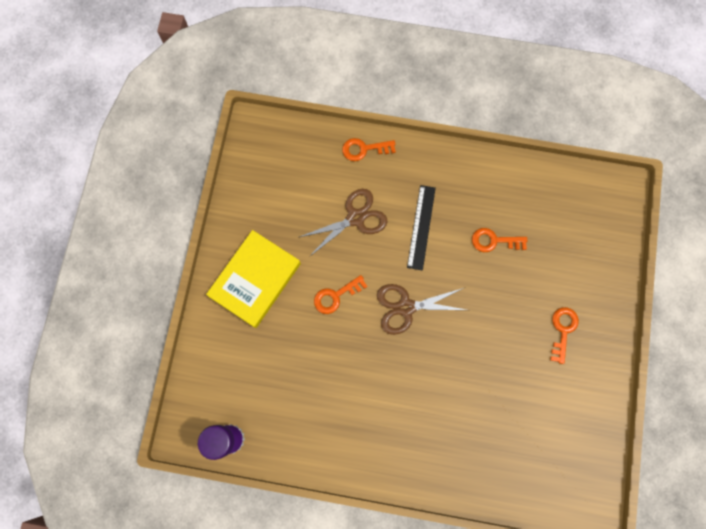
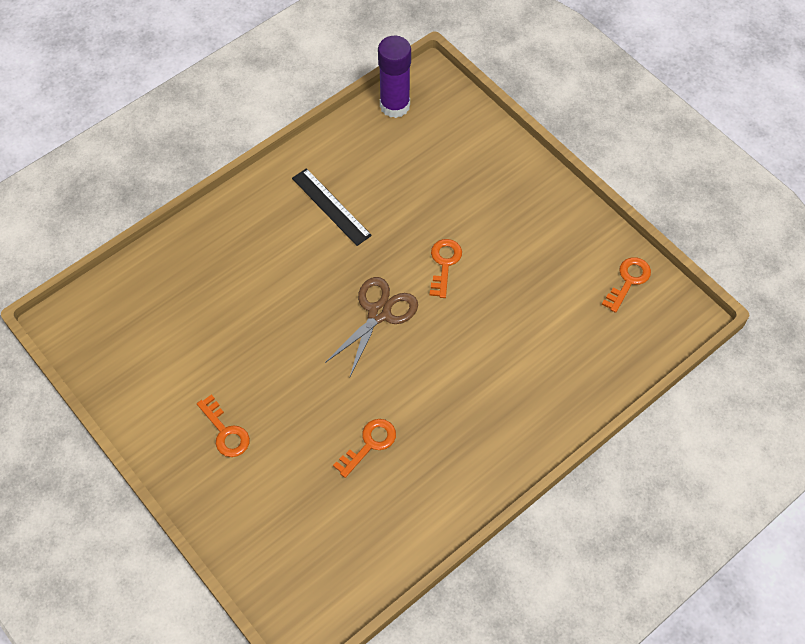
camera: 130 degrees right, 15 degrees down
yellow book [206,230,301,328] -> none
brown scissors [300,189,387,257] -> none
orange key [342,138,396,161] -> orange key moved to [602,257,651,313]
black ruler [407,185,436,271] -> black ruler moved to [292,168,372,246]

